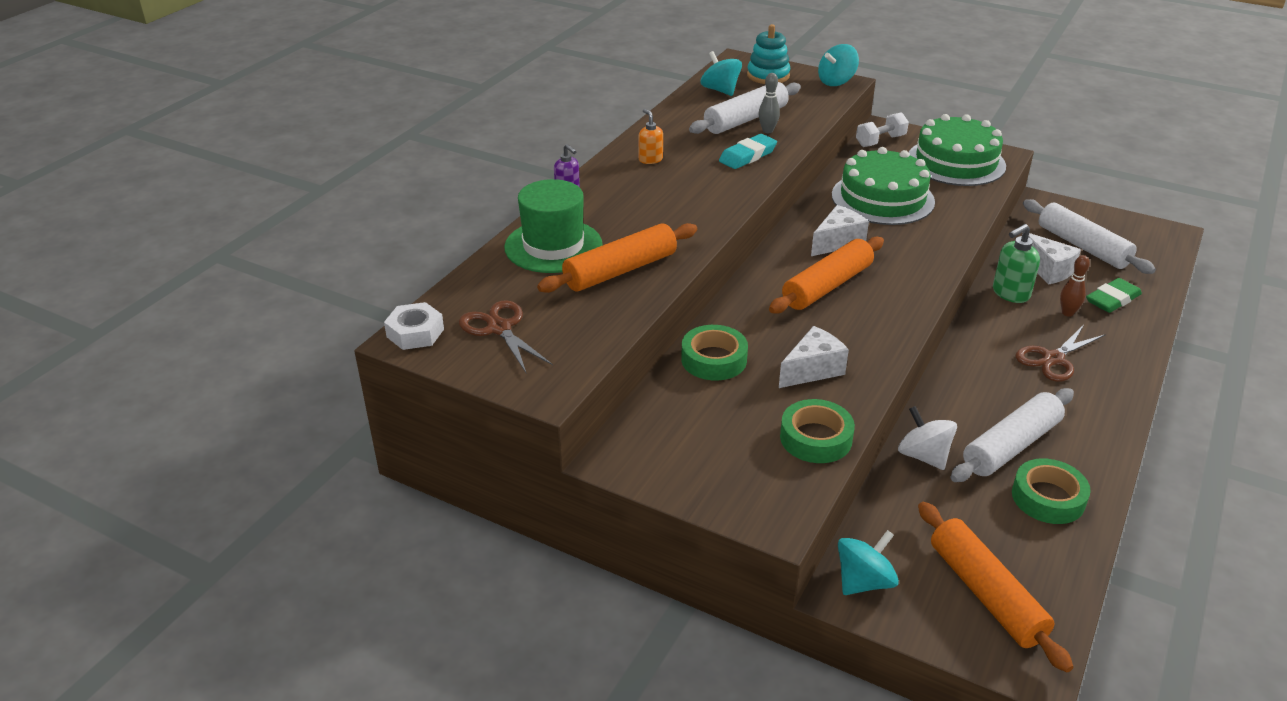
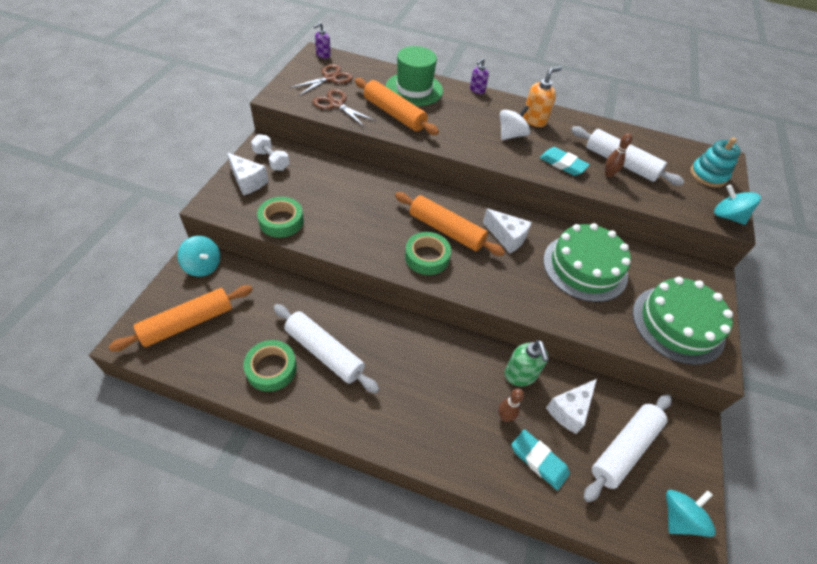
camera: 75 degrees right, 15 degrees up
white nut [384,302,444,350] -> purple soap dispenser [314,22,331,58]
orange soap dispenser [639,109,663,164] -> orange soap dispenser [523,66,562,127], size x1.55
green tape [681,325,748,381] -> green tape moved to [405,232,451,275]
turquoise spinning top [700,51,742,96] -> turquoise spinning top moved to [666,490,716,537]
grey bowling pin [759,73,780,133] -> brown bowling pin [605,133,632,177]
white cheese [779,326,849,388] -> white cheese moved to [227,152,268,195]
white dumbbell [856,112,909,147] -> white dumbbell moved to [251,134,289,171]
white spinning top [898,406,957,470] -> white spinning top moved to [500,105,530,140]
green soap dispenser [993,224,1040,303] -> green soap dispenser turned 150 degrees counterclockwise [505,340,549,386]
brown scissors [1015,325,1106,382] -> brown scissors moved to [312,89,376,126]
green eraser [1086,278,1142,313] -> turquoise eraser [511,429,570,490]

